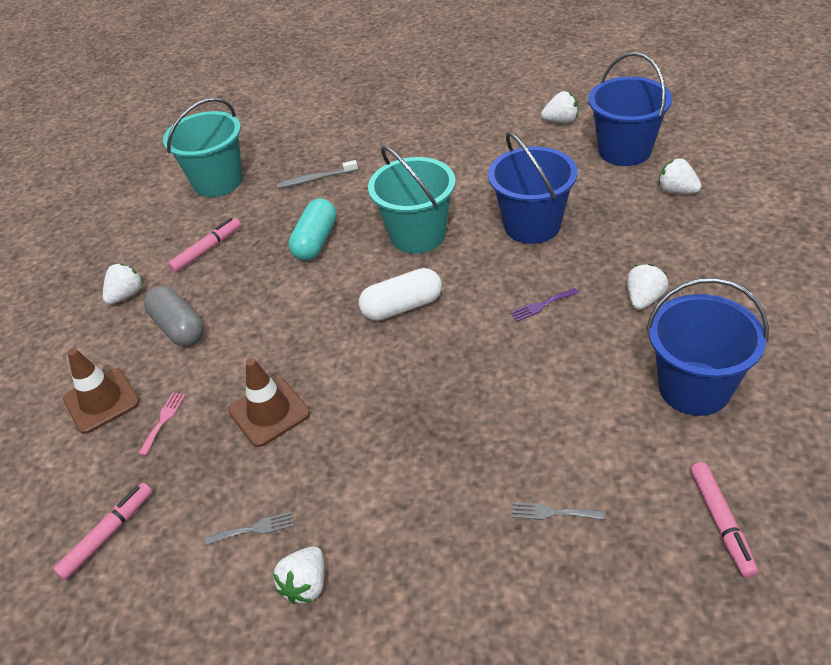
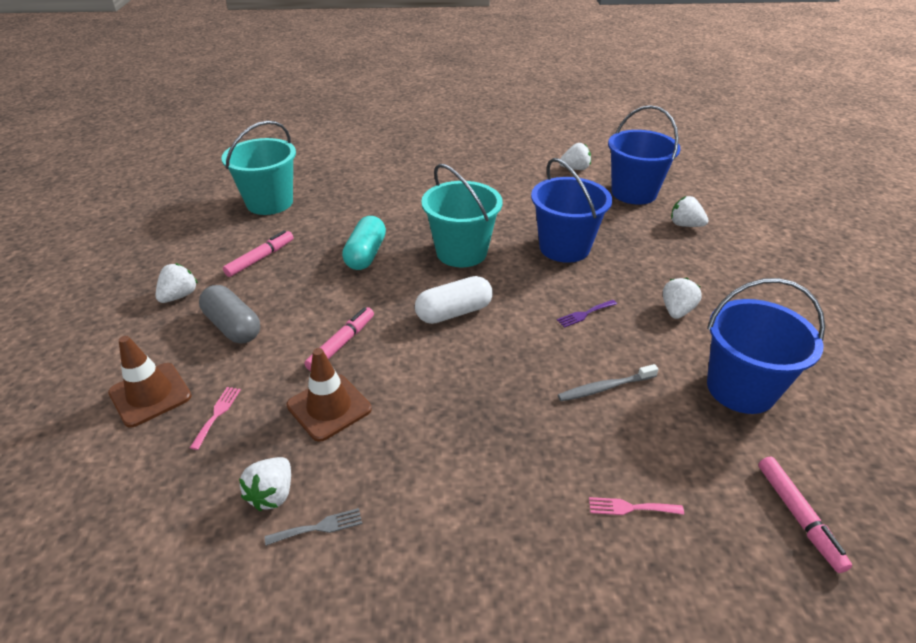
camera: 10 degrees left, 5 degrees down
pink marker [53,483,152,580] -> pink marker moved to [304,307,374,371]
white strawberry [273,546,324,604] -> white strawberry moved to [239,457,291,511]
grey toothbrush [276,160,358,189] -> grey toothbrush moved to [558,364,659,401]
grey fork [512,502,604,520] -> pink fork [589,497,684,515]

